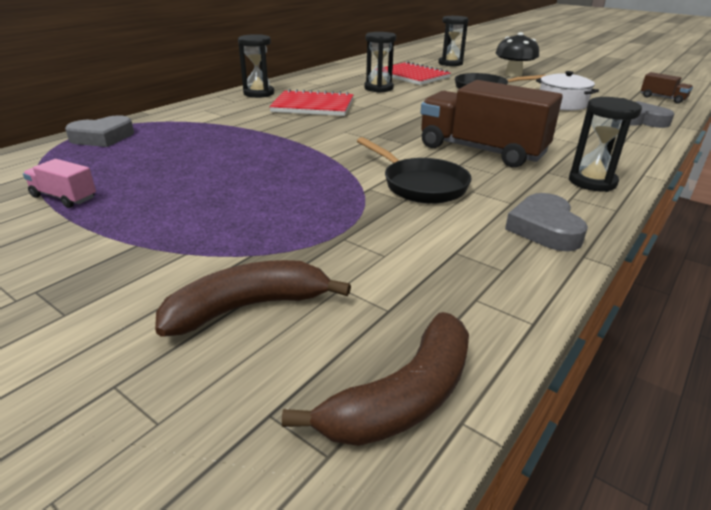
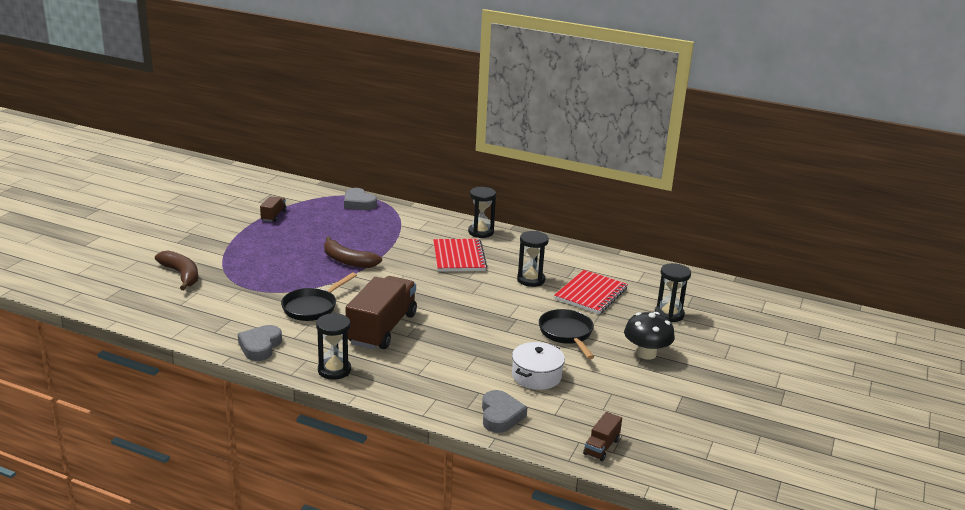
camera: 75 degrees right, 5 degrees down
pink truck [23,159,96,208] -> brown truck [260,196,286,222]
brown banana [282,312,469,446] -> brown banana moved to [324,237,382,268]
grey heart [505,193,588,251] -> grey heart turned 60 degrees counterclockwise [238,325,282,361]

